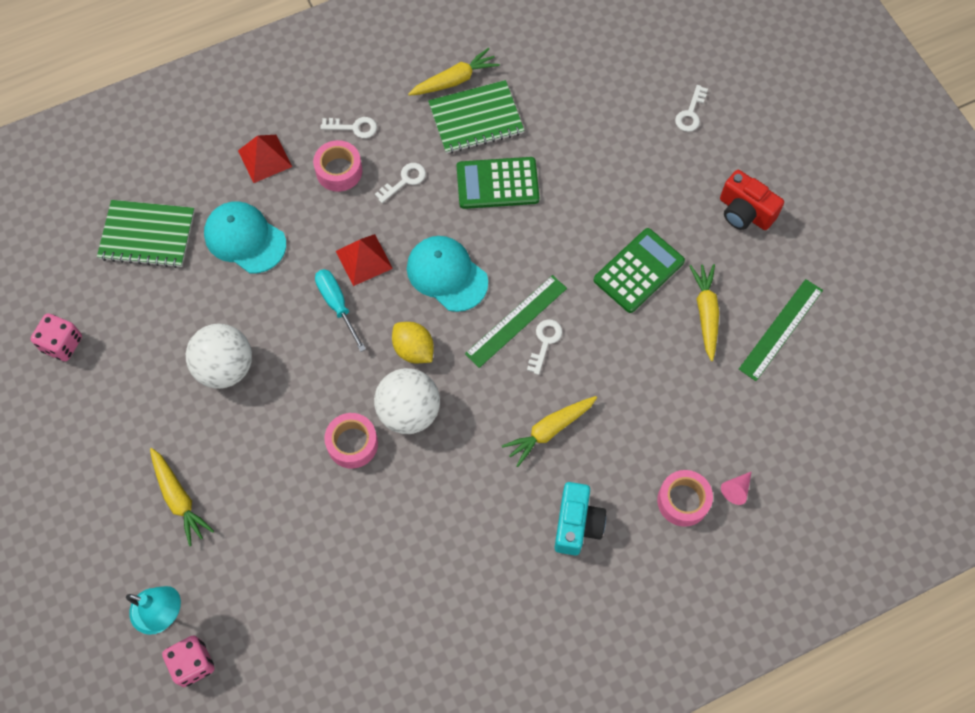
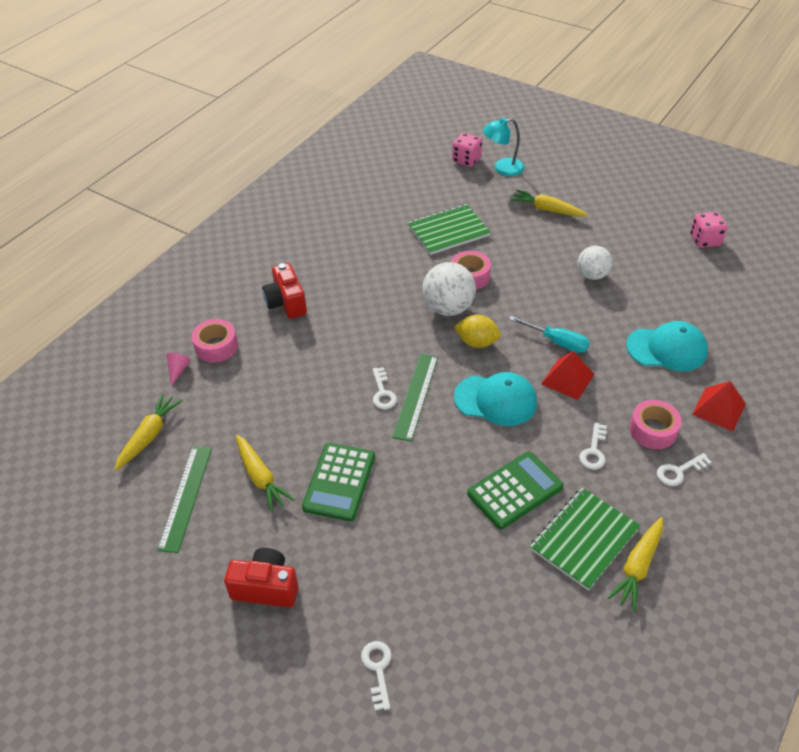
camera: 150 degrees right, 20 degrees down
green notebook [97,200,195,268] -> green notebook moved to [408,204,491,255]
white ball [186,324,252,389] -> white ball [578,246,612,280], size x0.66
yellow carrot [502,396,597,467] -> yellow carrot moved to [114,393,182,471]
turquoise camera [554,482,606,555] -> red camera [262,263,307,319]

